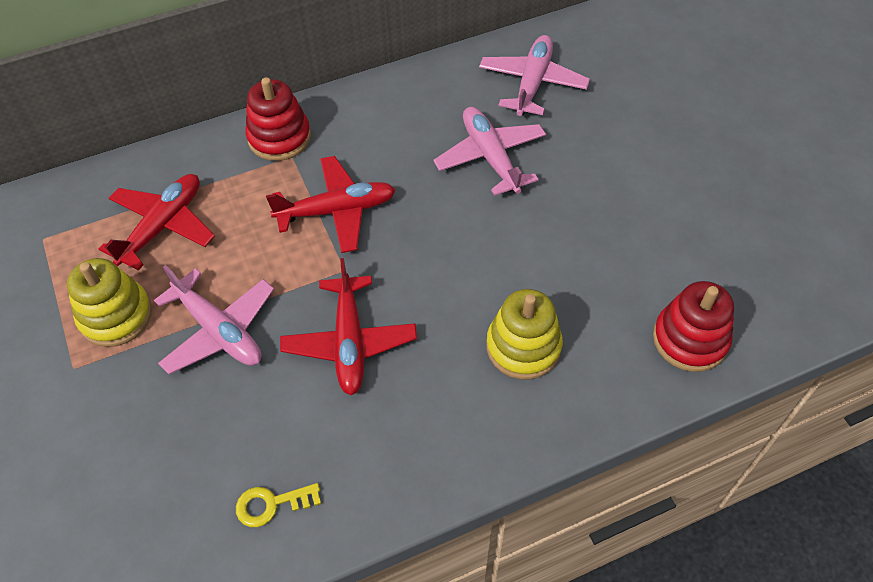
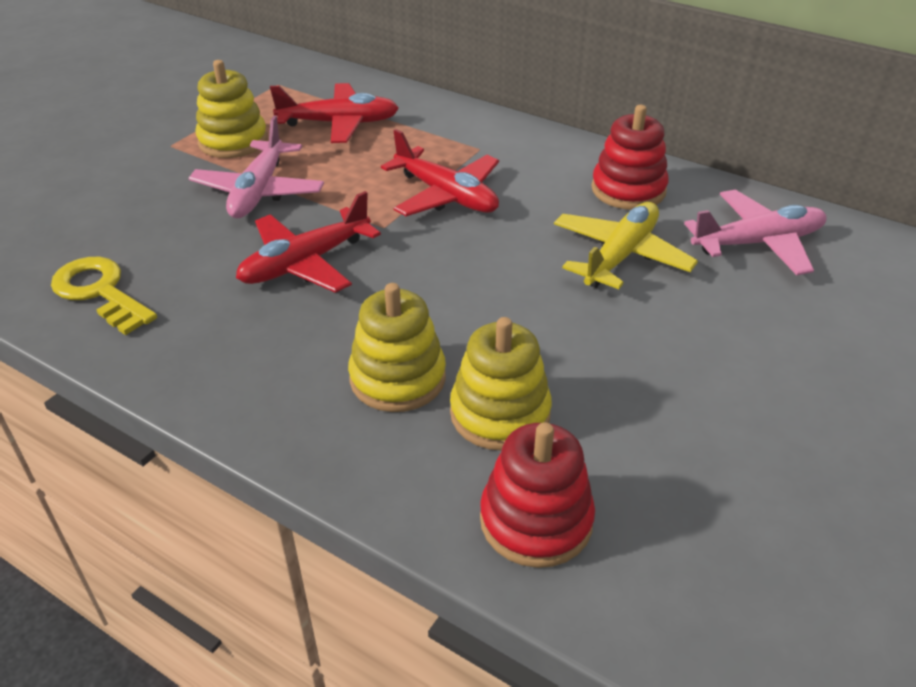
camera: 55 degrees right, 15 degrees down
yellow key [236,483,321,527] -> yellow key [51,257,157,335], size x1.57
red stacking toy [245,77,311,161] -> red stacking toy moved to [591,105,669,210]
pink plane [433,107,546,196] -> yellow plane [554,202,698,289]
none -> yellow stacking toy [450,317,552,451]

